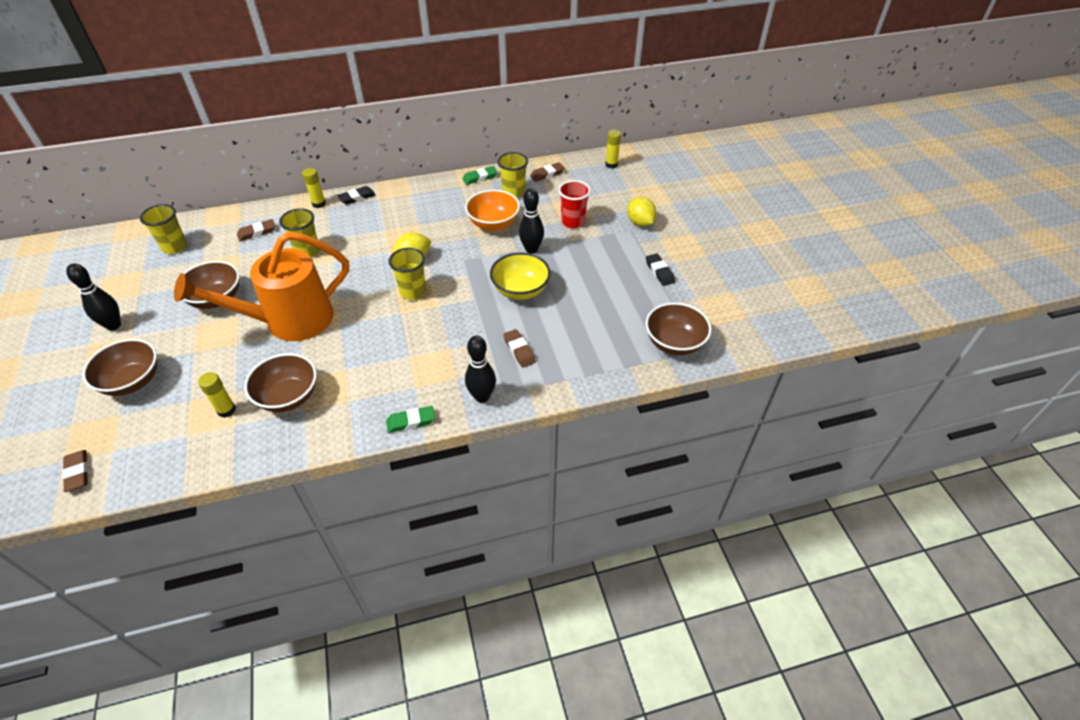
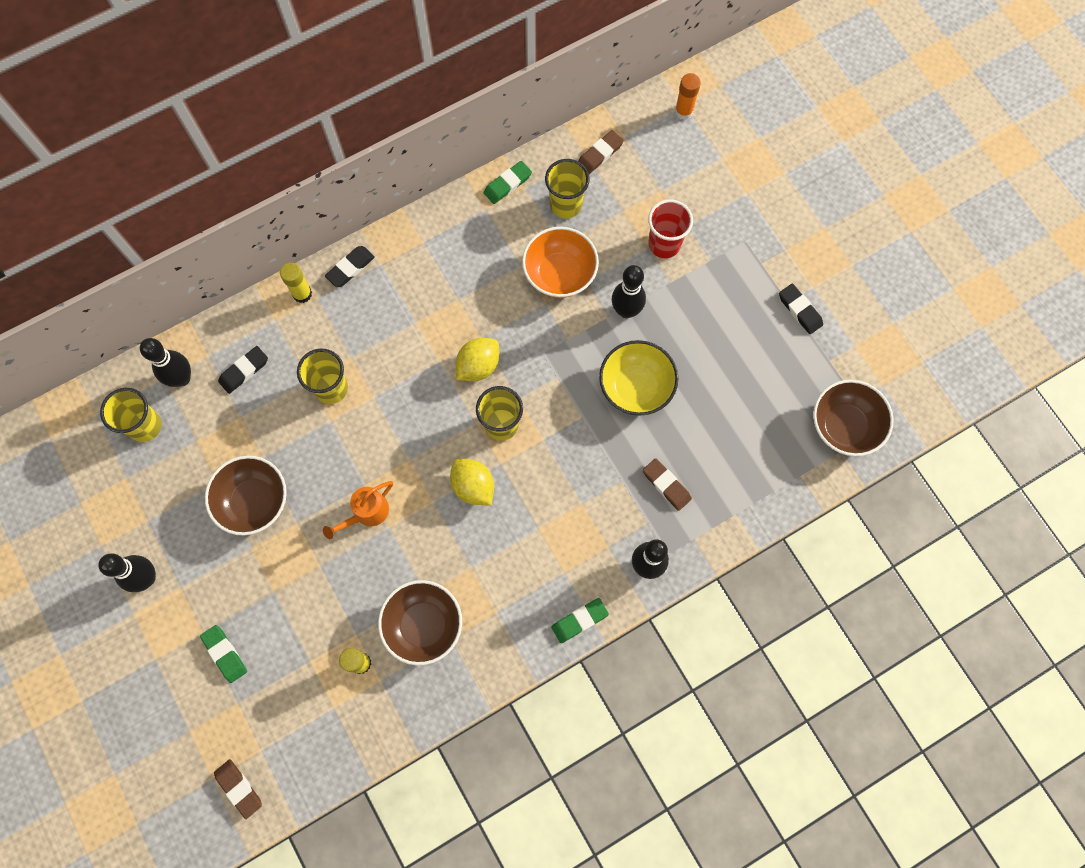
camera: 15 degrees left, 25 degrees up
brown bowl [82,339,157,396] -> green eraser [200,625,247,683]
orange watering can [174,232,349,341] -> orange watering can [323,481,393,539], size x0.42
brown eraser [237,219,275,241] -> black eraser [218,346,268,394]
yellow glue stick [605,130,621,168] -> orange glue stick [675,73,701,120]
yellow lemon [627,197,657,227] -> yellow lemon moved to [450,459,494,505]
none -> black bowling pin [140,338,191,387]

